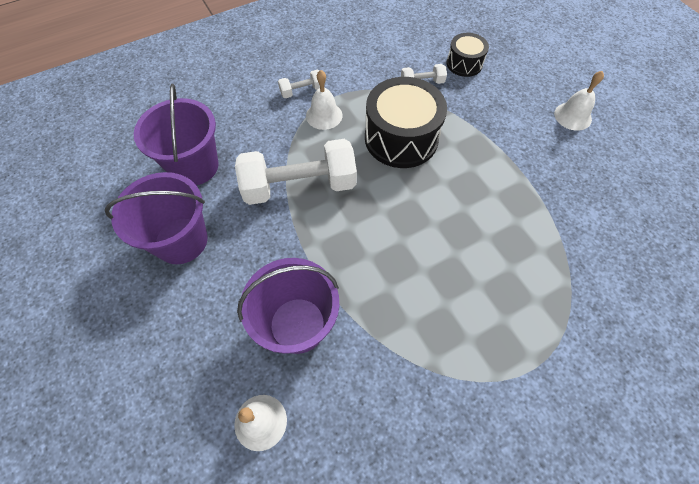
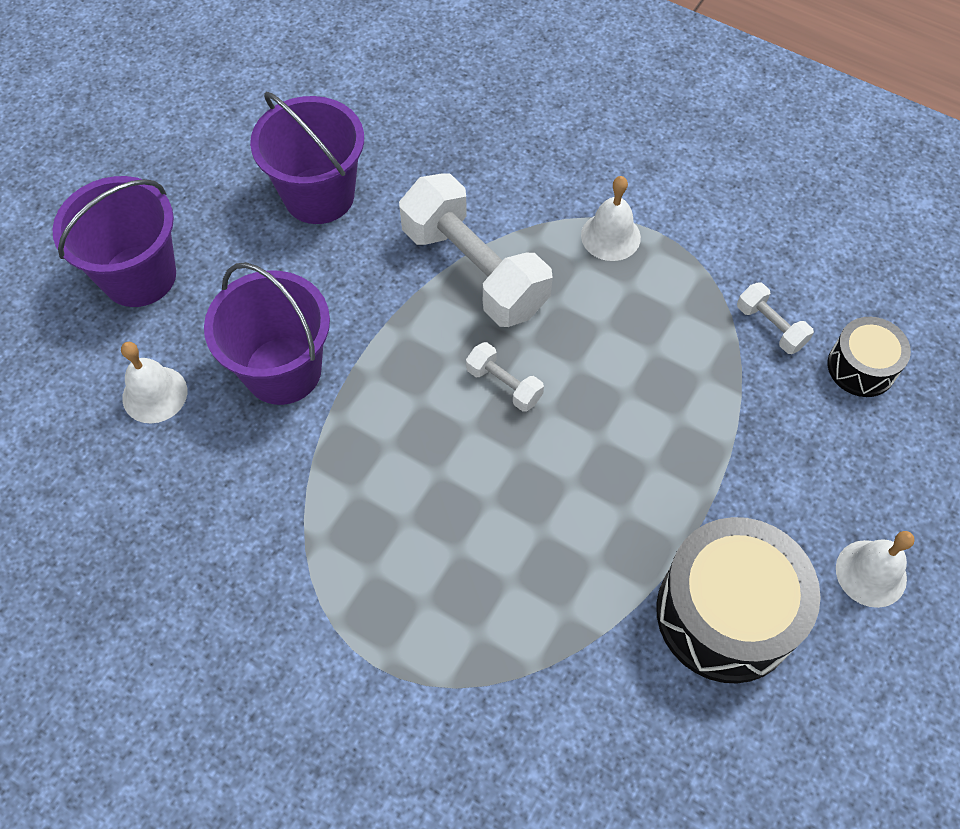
camera: 60 degrees right, 0 degrees up
purple bucket [134,84,219,185] -> purple bucket moved to [53,176,176,307]
white dumbbell [278,70,320,98] -> white dumbbell moved to [466,342,544,412]
black drum [365,77,447,168] -> black drum moved to [656,517,821,684]

